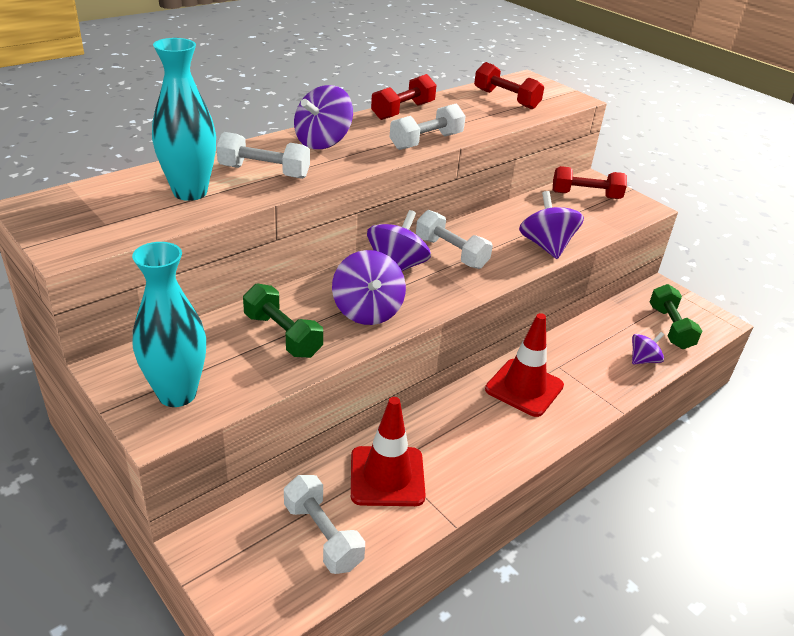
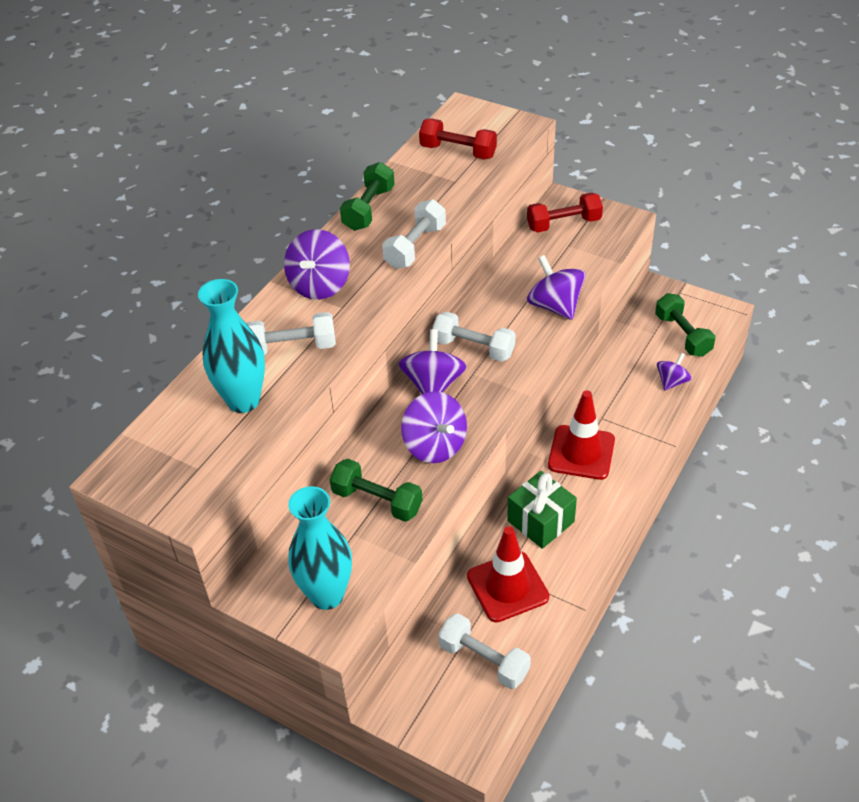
camera: 15 degrees left, 10 degrees up
red dumbbell [371,74,437,120] -> green dumbbell [340,162,395,231]
none -> green gift [507,471,577,549]

